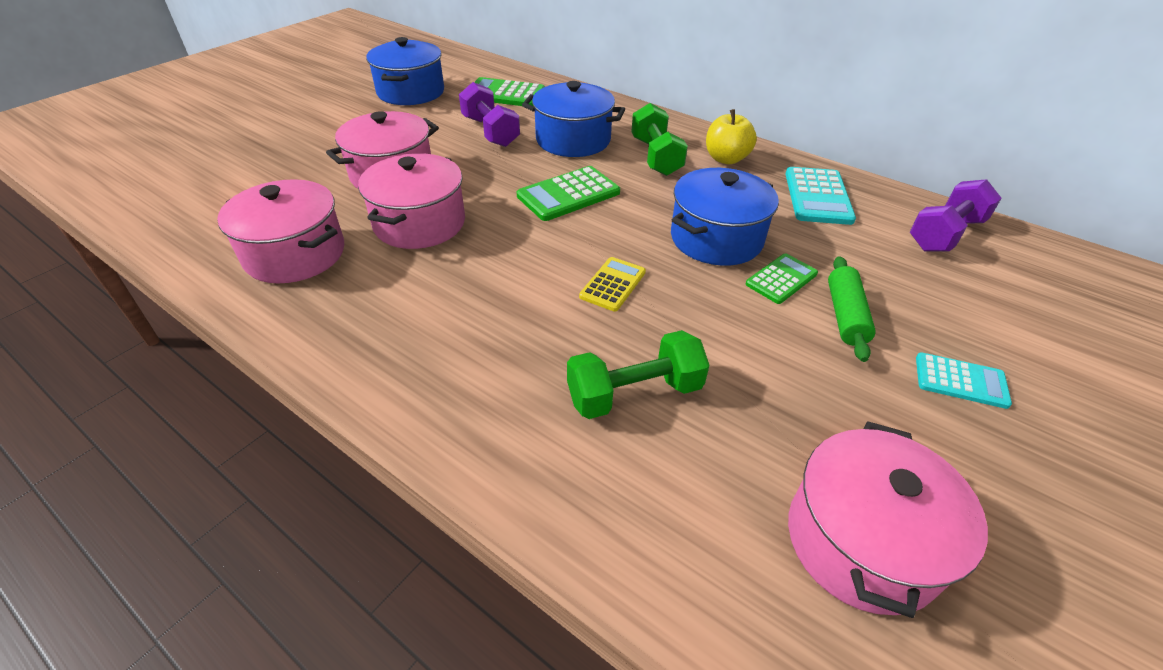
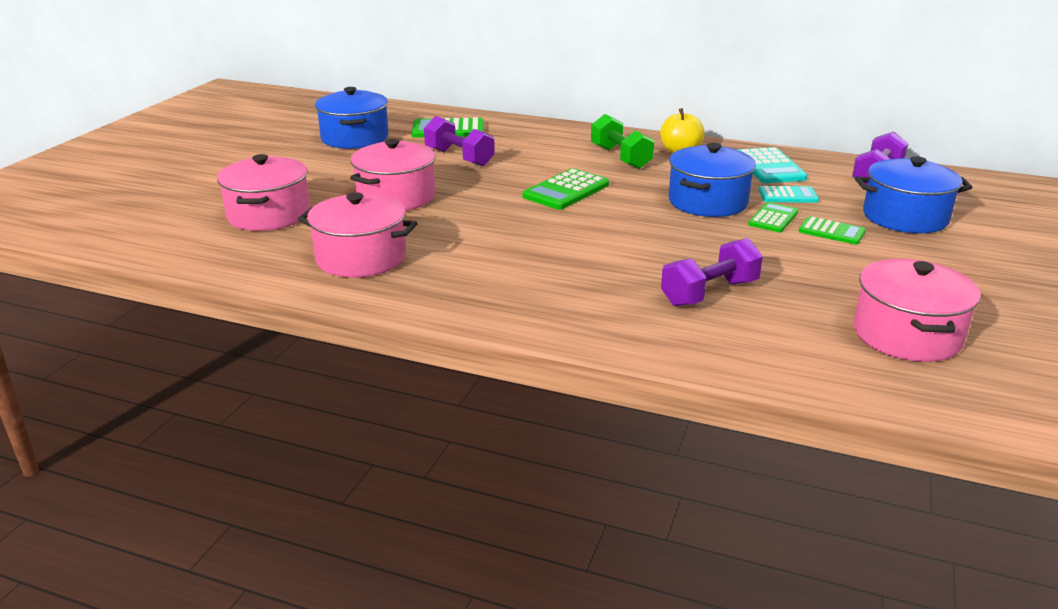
camera: 15 degrees left, 15 degrees down
pink pot [358,153,465,249] -> pink pot moved to [217,154,310,231]
blue pot [522,81,625,157] -> blue pot moved to [855,156,973,234]
green dumbbell [567,330,710,419] -> purple dumbbell [661,238,763,307]
yellow calculator [579,257,646,312] -> none
green rolling pin [828,256,876,362] -> green calculator [799,216,866,245]
turquoise calculator [916,352,1012,409] -> turquoise calculator moved to [759,186,819,203]

